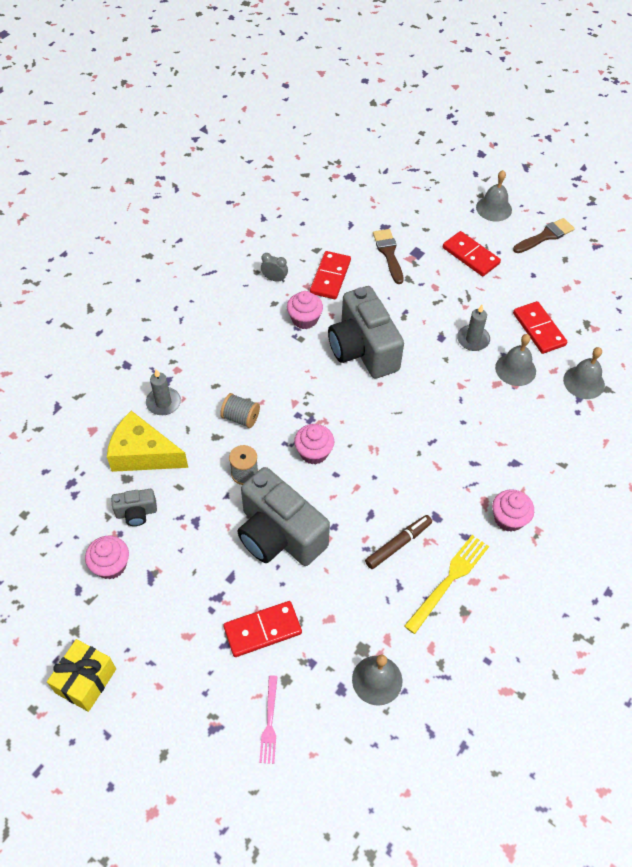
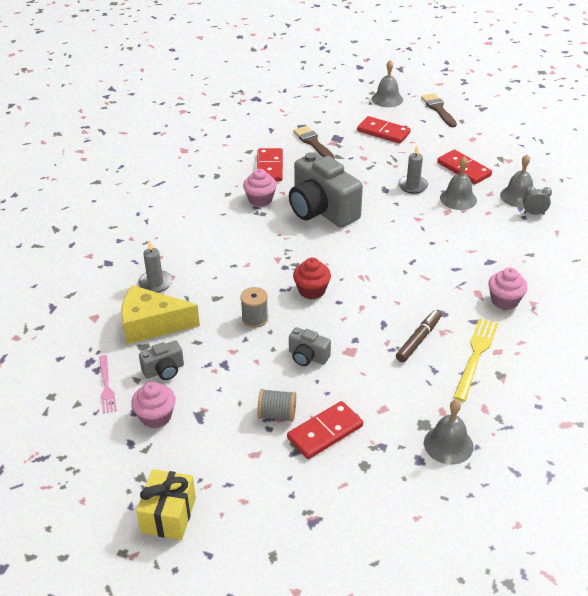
camera: 15 degrees left, 15 degrees down
grey spool [220,393,260,428] -> grey spool moved to [257,389,296,422]
grey camera [238,467,330,566] -> grey camera [289,327,331,366], size x0.46
pink fork [259,675,278,764] -> pink fork moved to [99,355,117,414]
grey clock [261,253,288,282] -> grey clock moved to [523,186,552,215]
pink cupcake [294,424,334,464] -> red cupcake [293,258,331,299]
brown brush [513,218,575,253] -> brown brush turned 60 degrees counterclockwise [421,93,457,127]

